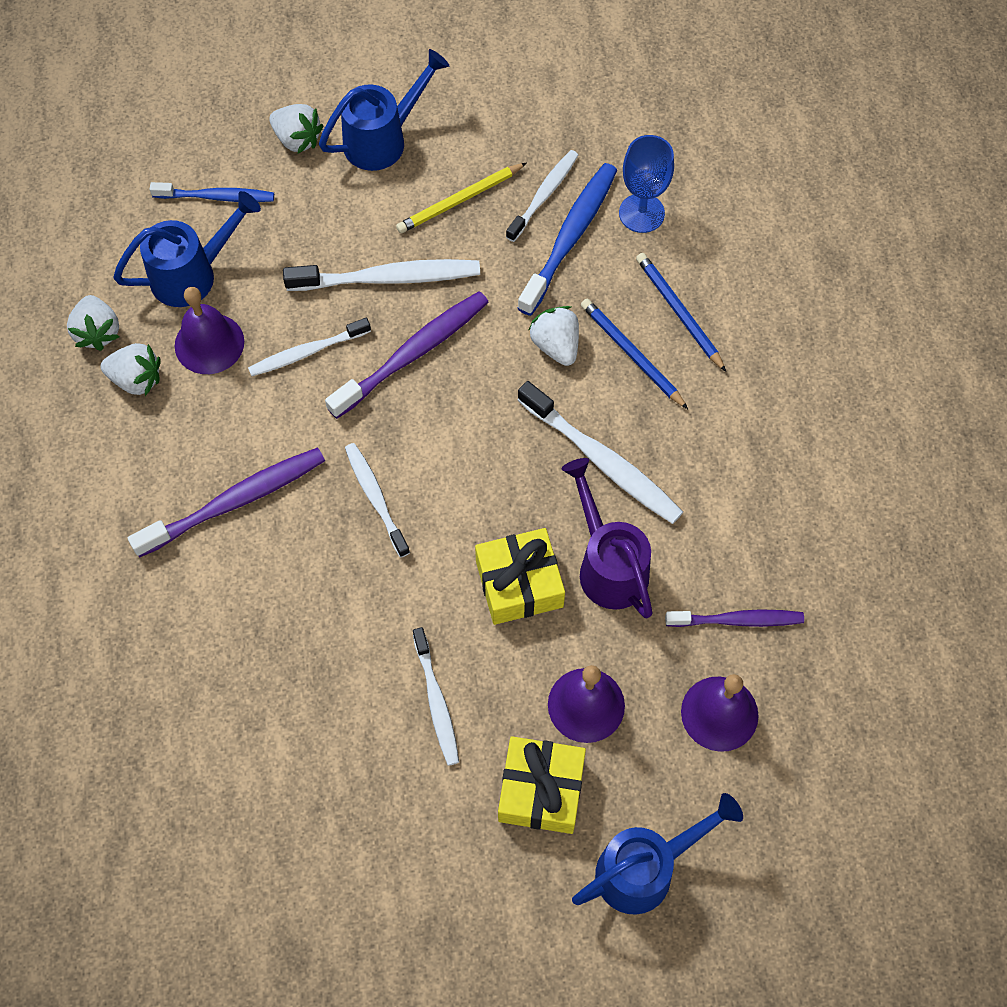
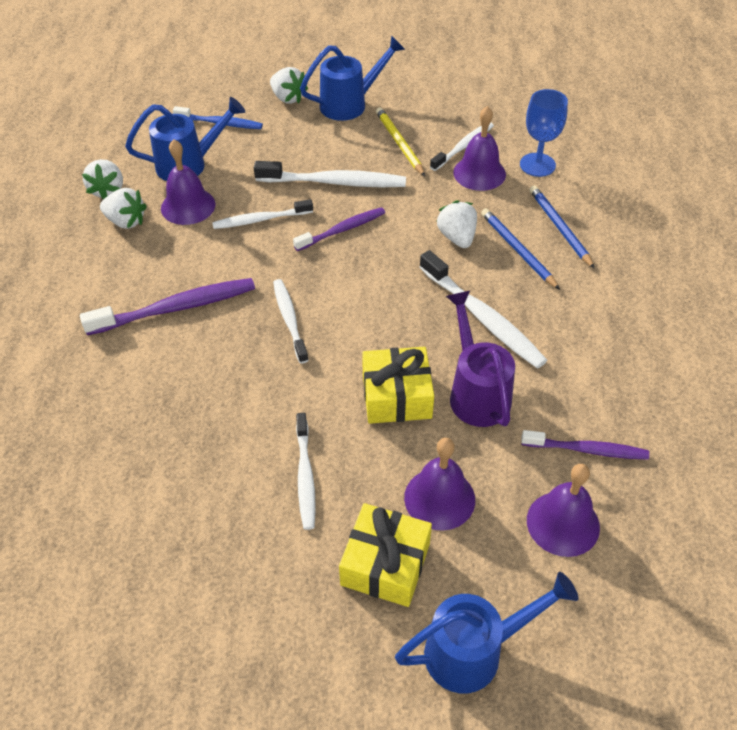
camera: 10 degrees right, 15 degrees down
purple toothbrush [325,291,489,419] -> purple toothbrush [293,207,385,251], size x0.64
yellow pencil [396,163,526,233] -> yellow pencil turned 90 degrees clockwise [376,107,425,176]
blue toothbrush [517,163,617,316] -> purple bell [453,106,506,191]

